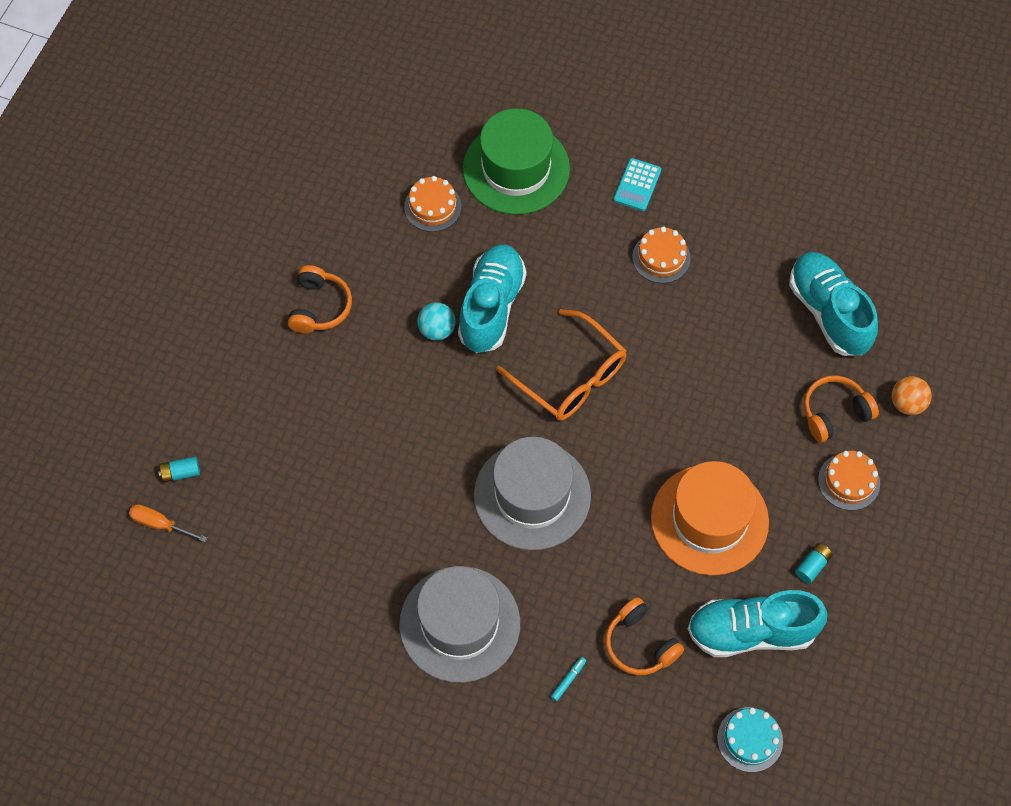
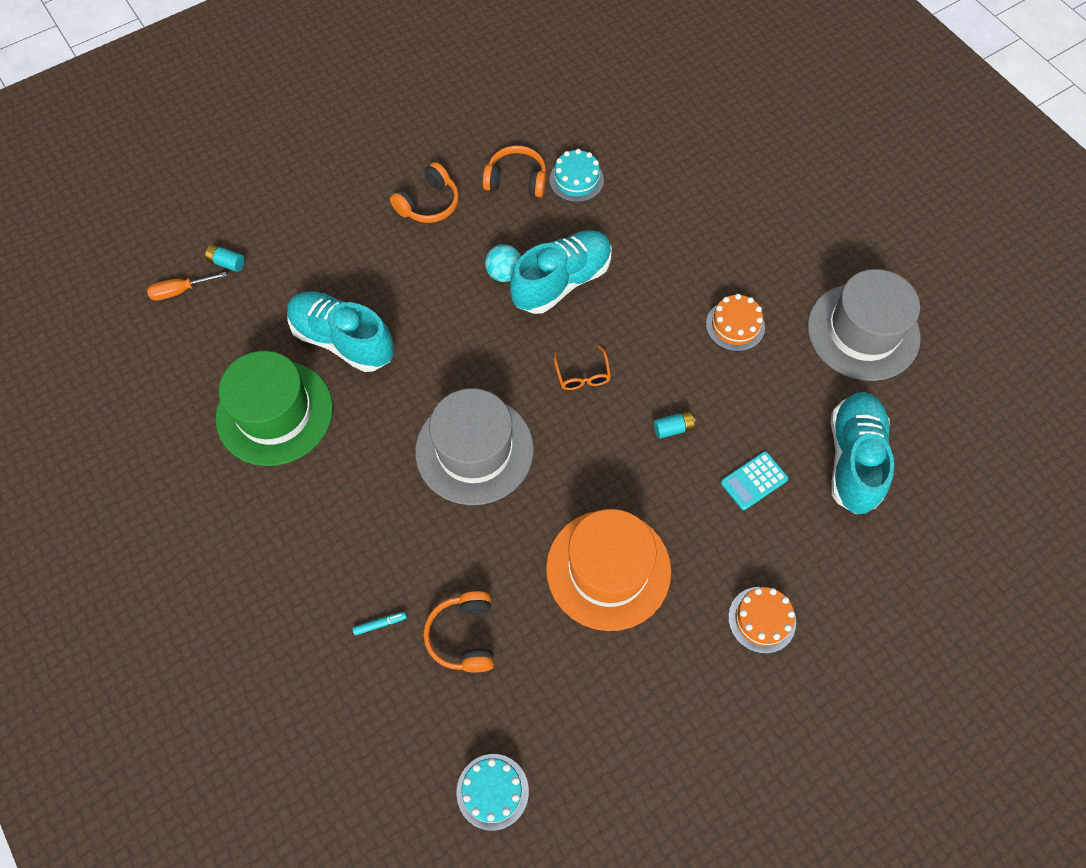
camera: 35 degrees right, 0 degrees up
orange screwdriver [129,504,207,542] -> orange screwdriver turned 75 degrees counterclockwise [147,272,227,301]
grey hat [399,566,520,683] -> grey hat moved to [807,269,921,381]
orange cake [404,176,461,232] -> turquoise cake [549,149,604,202]
green hat [463,108,570,215] -> green hat moved to [216,351,333,466]
orange glasses [496,309,627,421] -> orange glasses [554,345,611,390], size x0.50
turquoise calculator [613,158,661,211] -> turquoise calculator moved to [721,451,788,510]
turquoise shoe [688,590,827,657] -> turquoise shoe moved to [287,291,394,372]
turquoise battery [795,543,833,583] -> turquoise battery moved to [654,411,695,439]
orange headphones [803,375,879,442] -> orange headphones moved to [483,145,546,197]
orange ball [892,376,932,415] -> none

